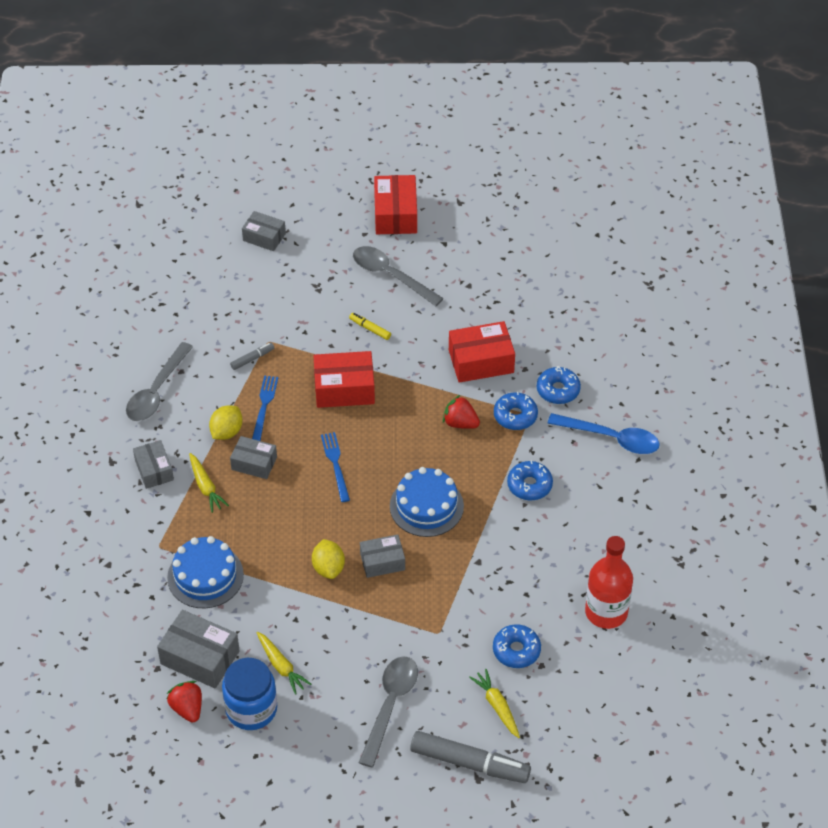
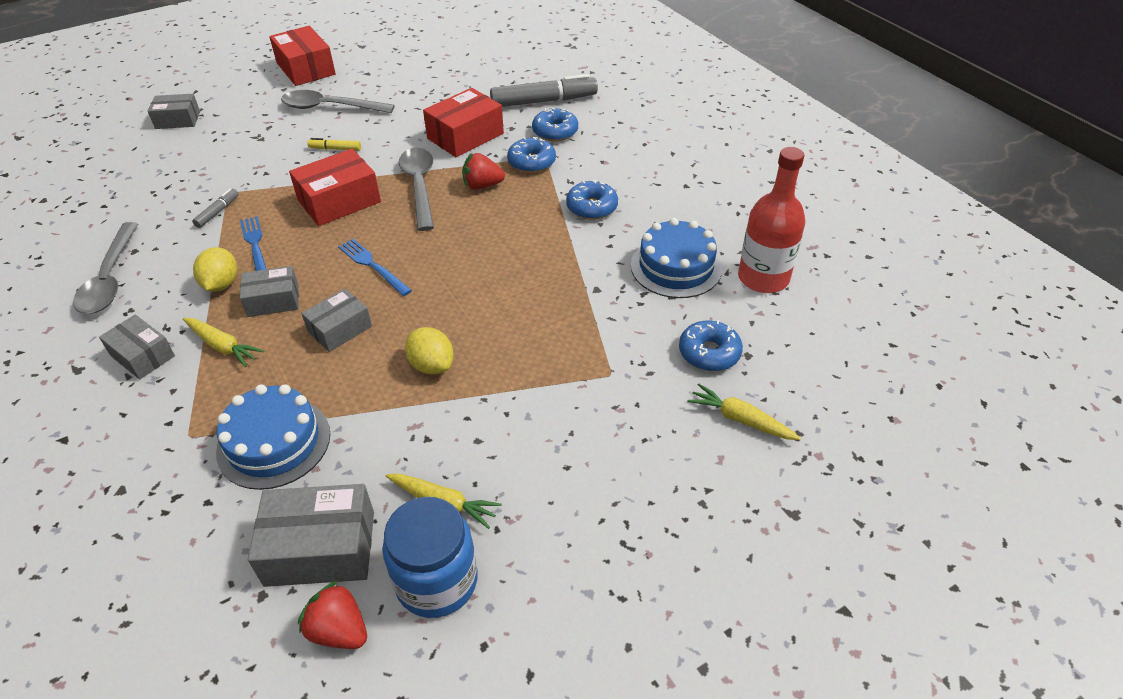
camera: 30 degrees left, 5 degrees down
grey spoon [359,656,418,767] -> grey spoon moved to [399,148,434,231]
grey box [360,534,405,578] -> grey box moved to [301,289,372,352]
blue cake [390,467,464,537] -> blue cake moved to [631,218,722,298]
grey marker [410,731,531,783] -> grey marker moved to [490,74,598,107]
blue spoon [547,413,660,454] -> none

